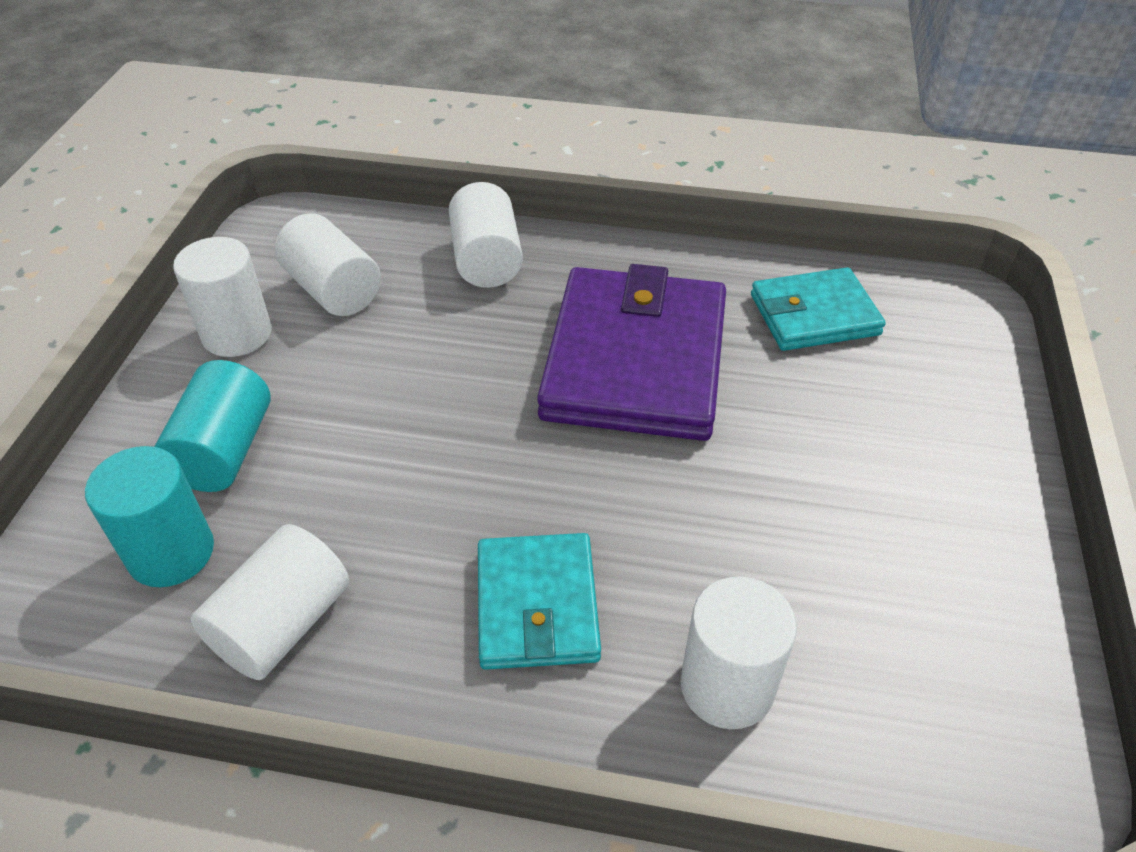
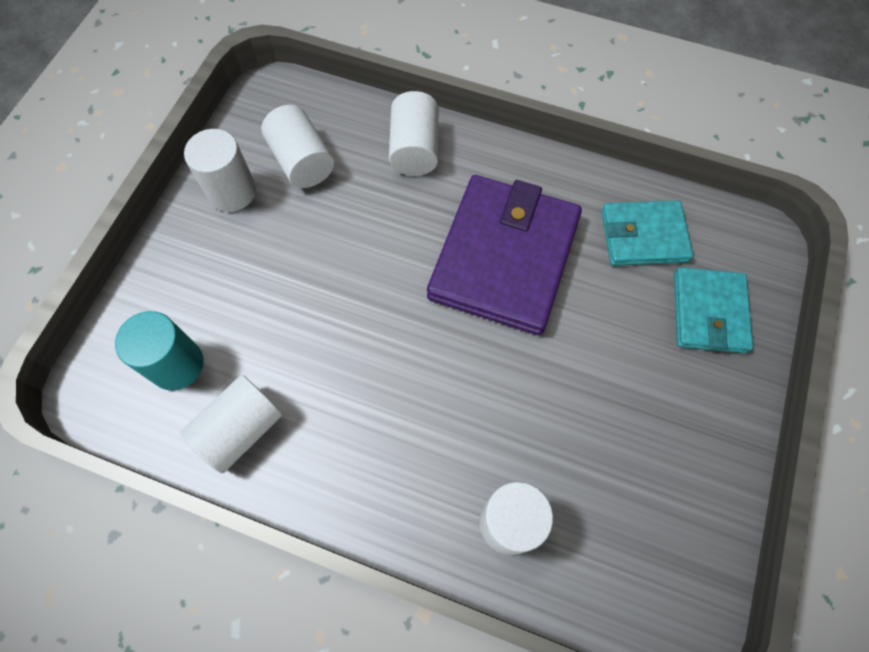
camera: 10 degrees right, 20 degrees up
turquoise cylinder [154,360,270,492] -> none
turquoise wallet [478,533,601,670] -> turquoise wallet moved to [674,267,753,353]

